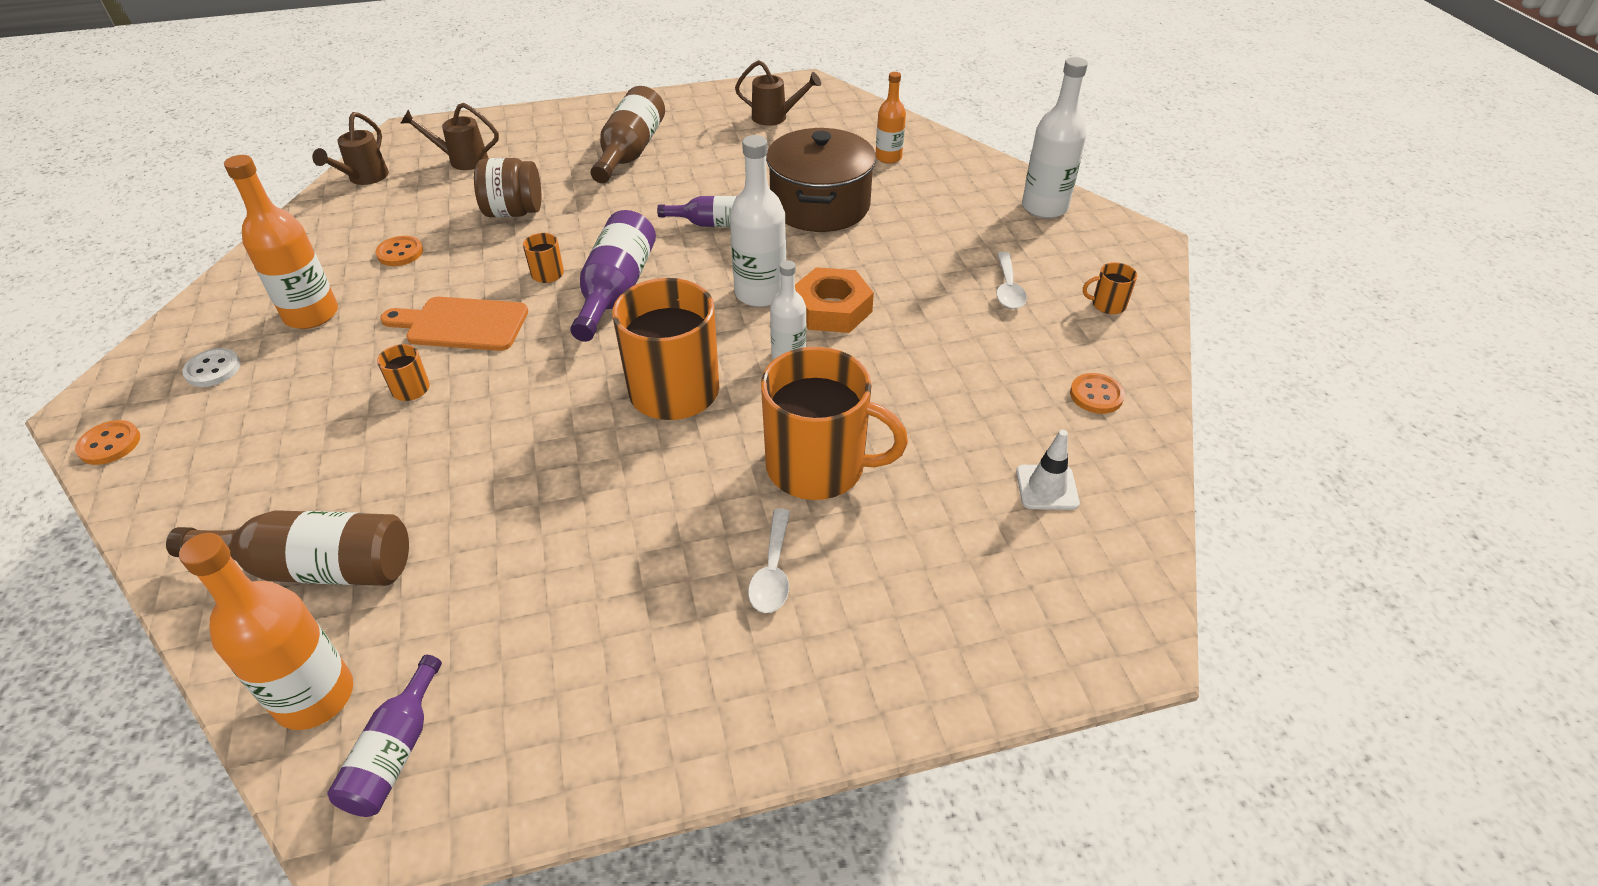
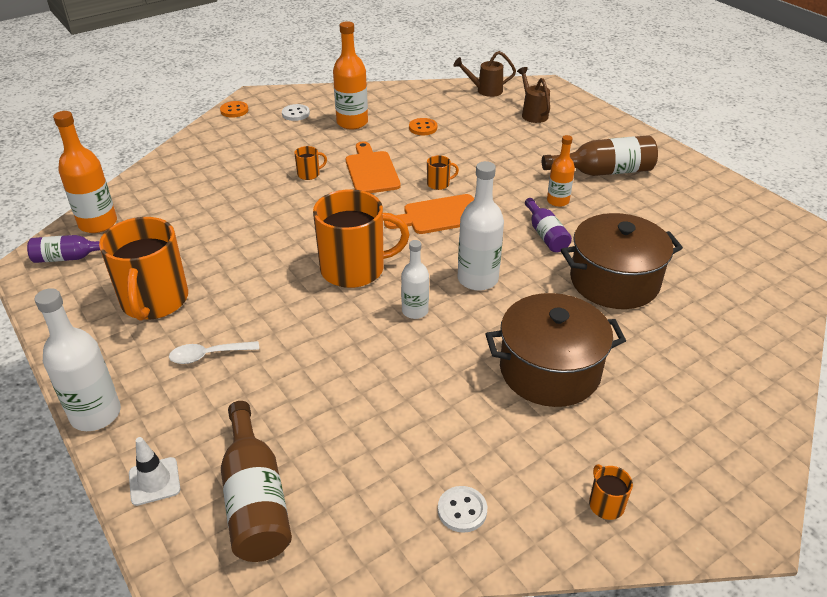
camera: 70 degrees right, 5 degrees down
brown bottle [166,510,409,586] -> brown bottle moved to [221,401,292,562]
brown jar [474,158,541,218] -> none
purple bottle [570,210,656,342] -> orange cutting board [384,194,474,234]
brown watering can [735,60,821,126] -> none
orange mug [761,347,908,500] -> orange mug moved to [99,217,188,321]
orange nut [795,267,874,333] -> none
orange bottle [876,72,906,164] -> orange bottle moved to [547,135,575,207]
white spoon [996,252,1027,309] -> none
white traffic cone [1016,430,1080,510] -> white traffic cone moved to [129,437,180,506]
white bottle [1022,57,1088,218] -> white bottle moved to [35,288,121,431]
orange button [1070,373,1125,414] -> white button [438,486,487,533]
none -> brown pot [485,293,626,407]

